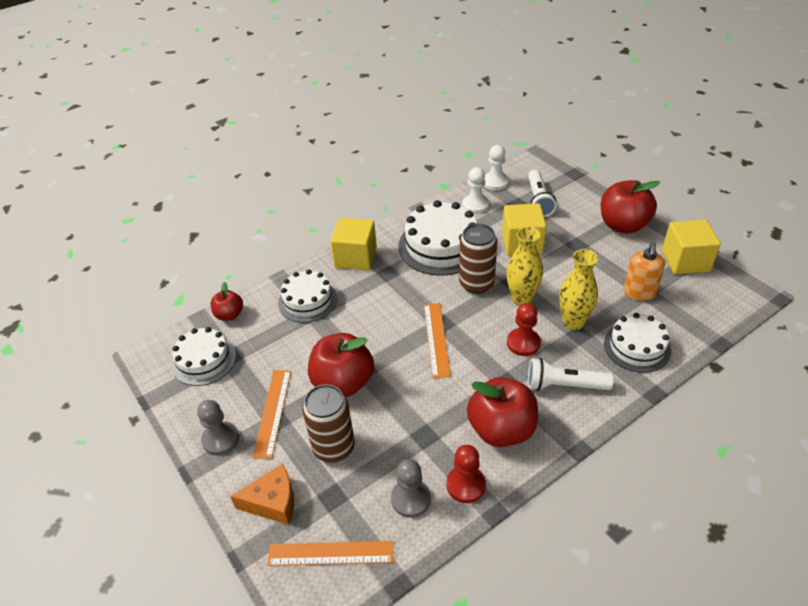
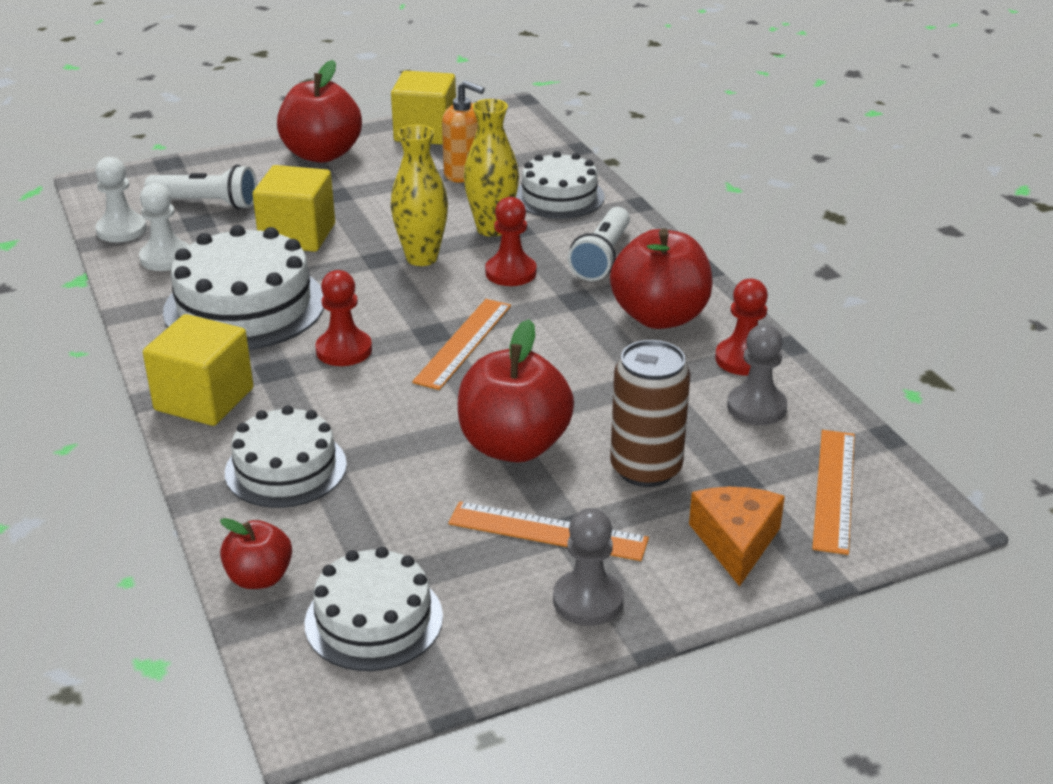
camera: 80 degrees left, 10 degrees down
orange ruler [424,303,451,378] -> orange ruler turned 75 degrees counterclockwise [412,299,511,390]
brown can [459,224,497,294] -> none
none -> red pawn [315,270,372,366]

